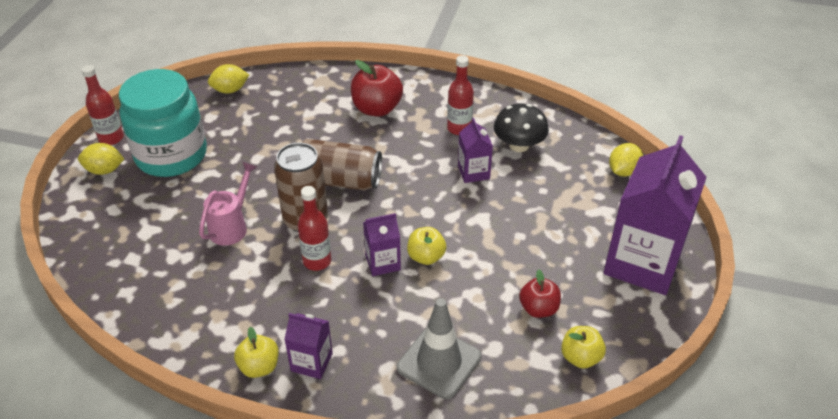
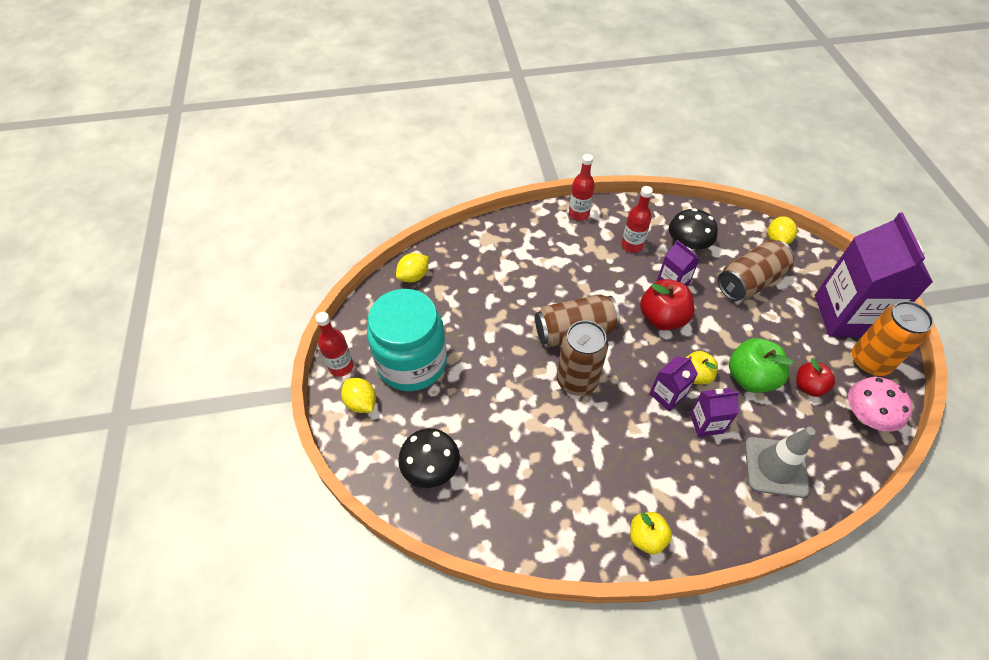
camera: 25 degrees left, 10 degrees up
yellow lemon [78,143,124,175] -> yellow lemon turned 75 degrees clockwise [341,378,376,413]
pink watering can [199,162,257,246] -> none
purple carton [284,313,333,379] -> purple carton moved to [690,388,739,437]
red bottle [297,186,331,271] -> red bottle moved to [569,154,595,221]
red apple [351,60,403,117] -> red apple moved to [640,279,695,330]
yellow apple [561,326,606,369] -> pink mushroom [848,377,912,432]
none -> black mushroom [398,428,460,488]
none -> brown can [718,239,794,301]
none -> green apple [729,338,793,393]
none -> orange can [852,301,934,376]

